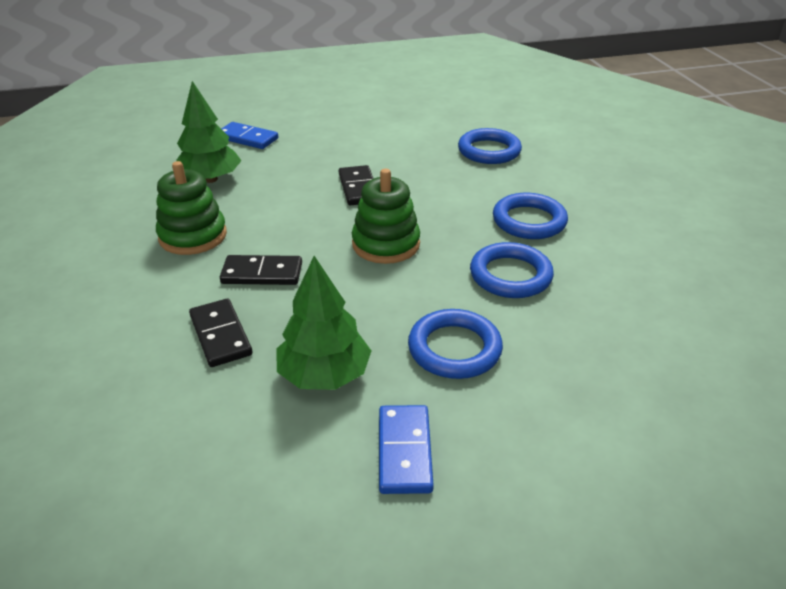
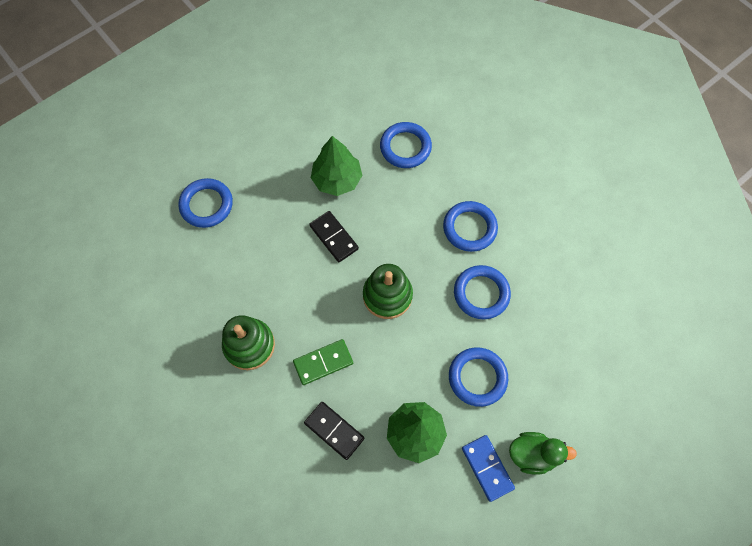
camera: 25 degrees left, 30 degrees up
green tree [176,81,242,183] -> green tree moved to [311,136,363,196]
black domino [220,255,302,285] -> green domino [293,339,353,385]
blue domino [221,122,278,149] -> blue ring [178,178,233,228]
none -> green duck [509,432,577,474]

